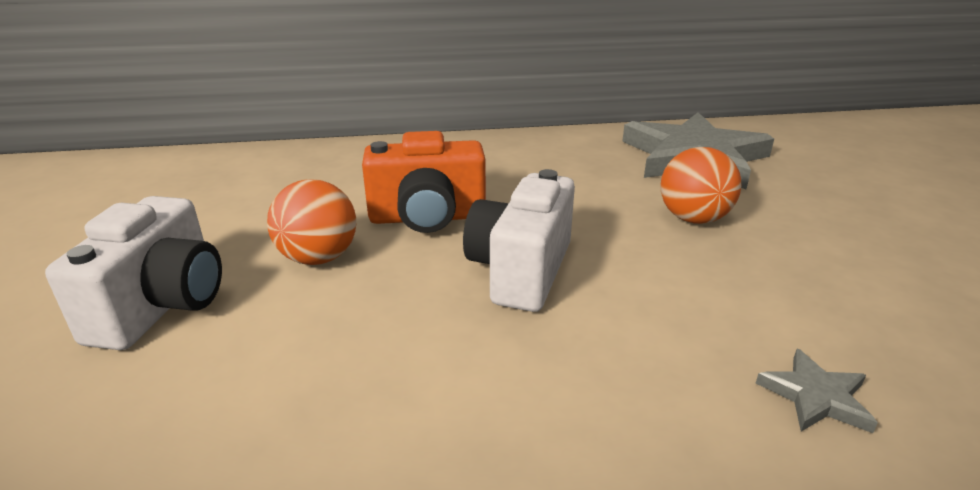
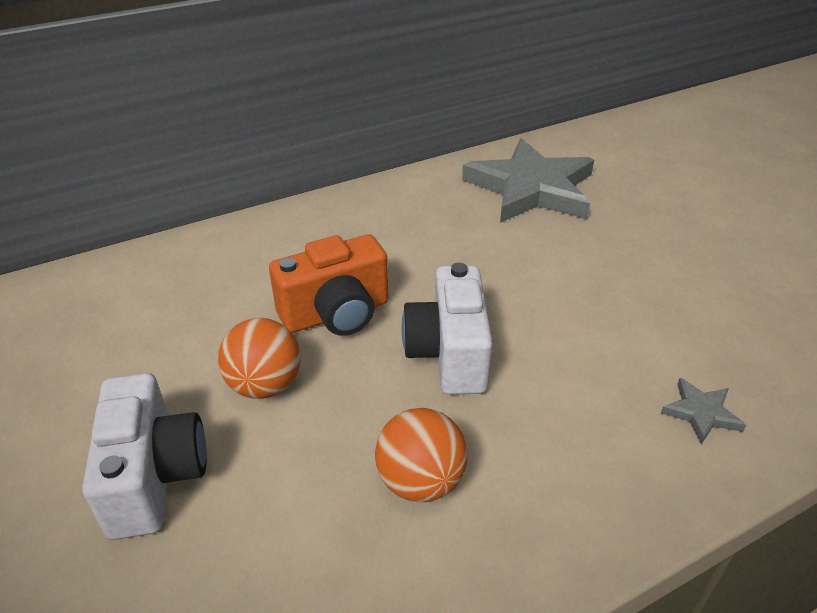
camera: 20 degrees left, 10 degrees up
orange ball [660,147,741,224] -> orange ball moved to [375,408,467,502]

